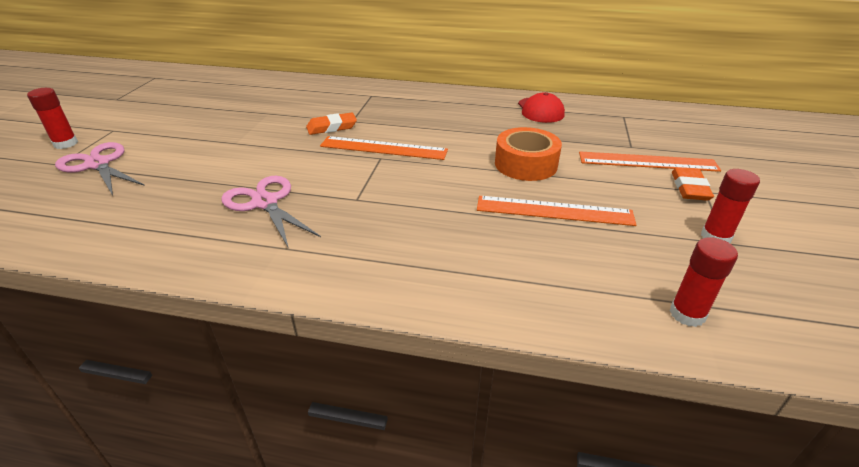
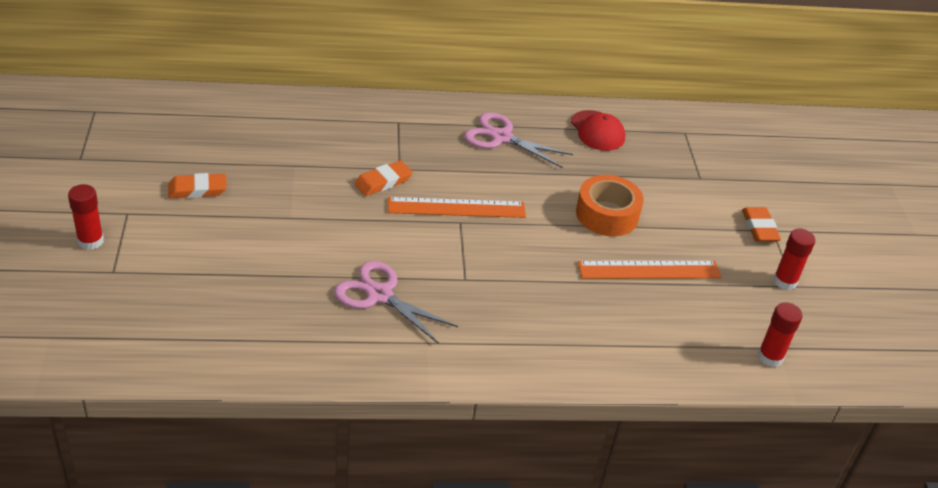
camera: 20 degrees left, 5 degrees up
pink scissors [55,142,145,196] -> pink scissors moved to [464,112,573,168]
orange ruler [579,151,721,172] -> none
none -> orange eraser [168,173,227,198]

